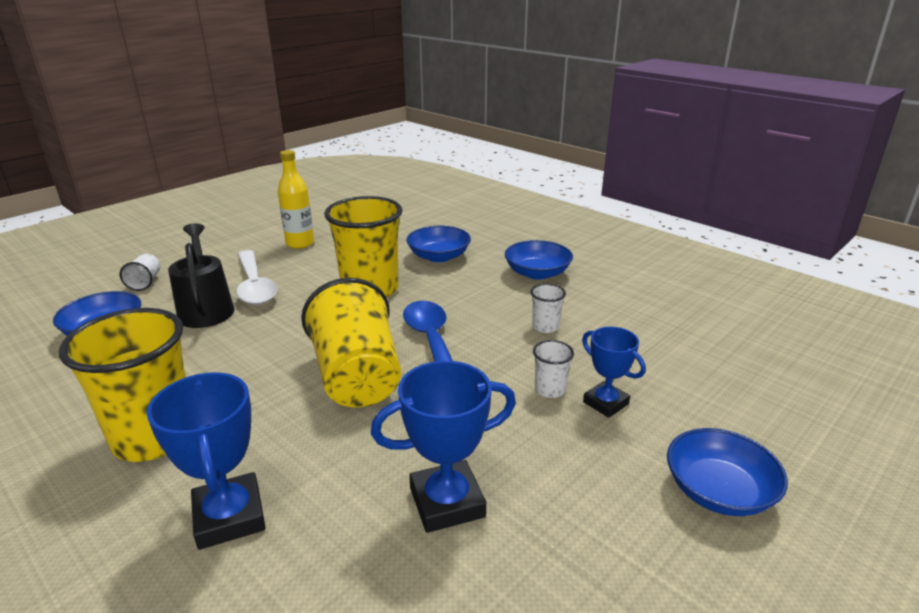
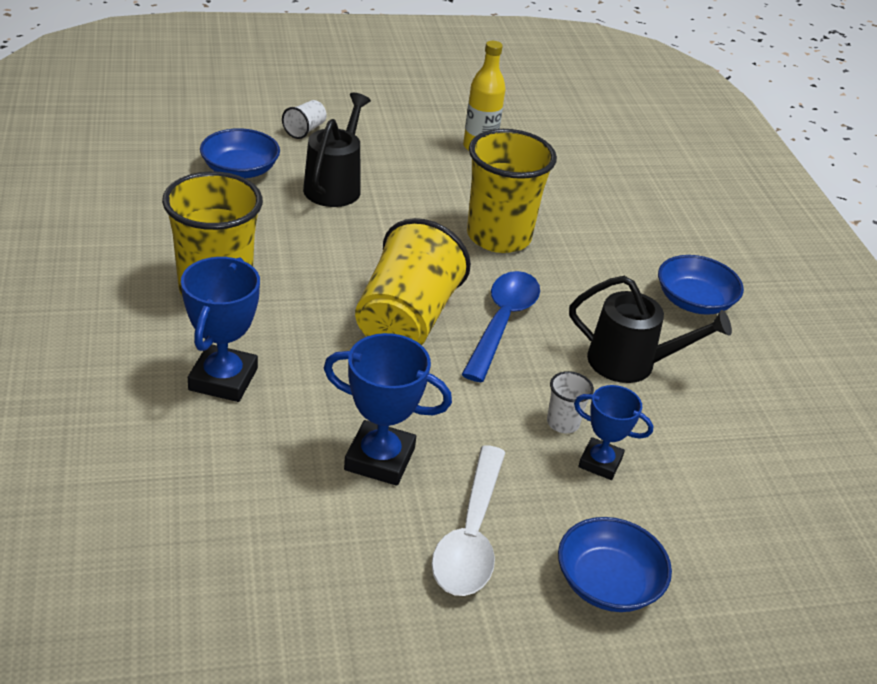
camera: 30 degrees right, 10 degrees up
white spoon [236,250,277,305] -> white spoon moved to [431,445,505,596]
blue bowl [406,226,471,262] -> none
white cup [531,284,566,333] -> black watering can [569,276,732,383]
blue trophy [582,327,646,418] -> blue trophy turned 60 degrees counterclockwise [574,385,653,480]

